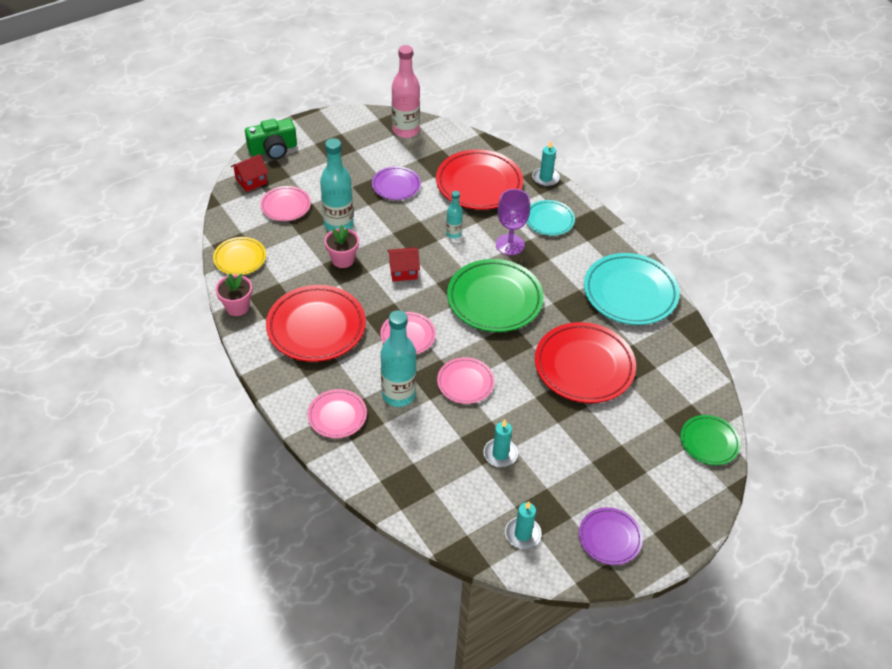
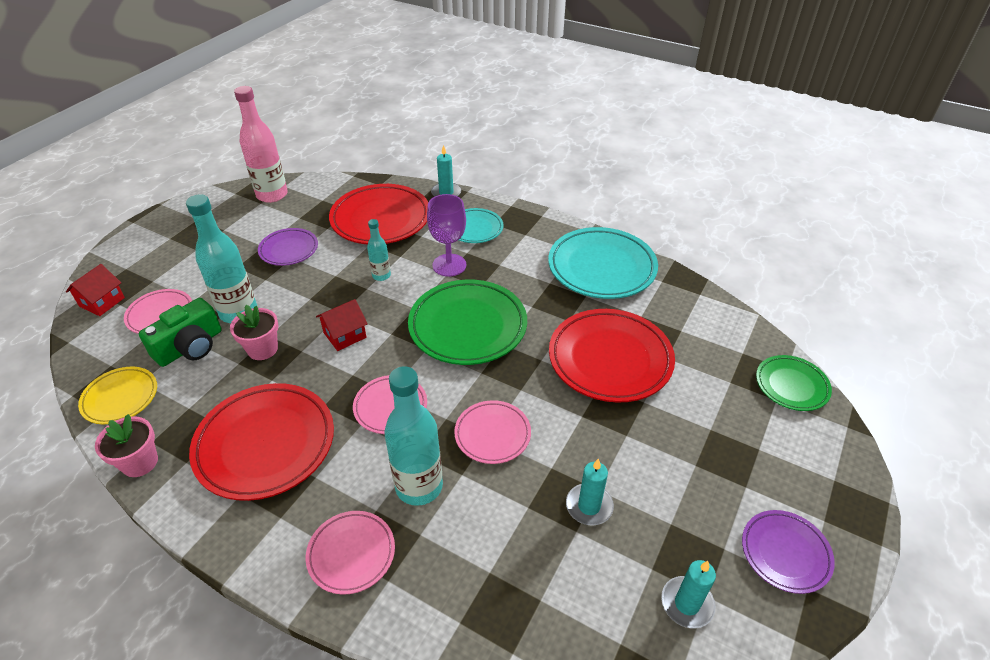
camera: 25 degrees left, 5 degrees down
green camera [245,118,297,159] -> green camera moved to [139,298,222,367]

